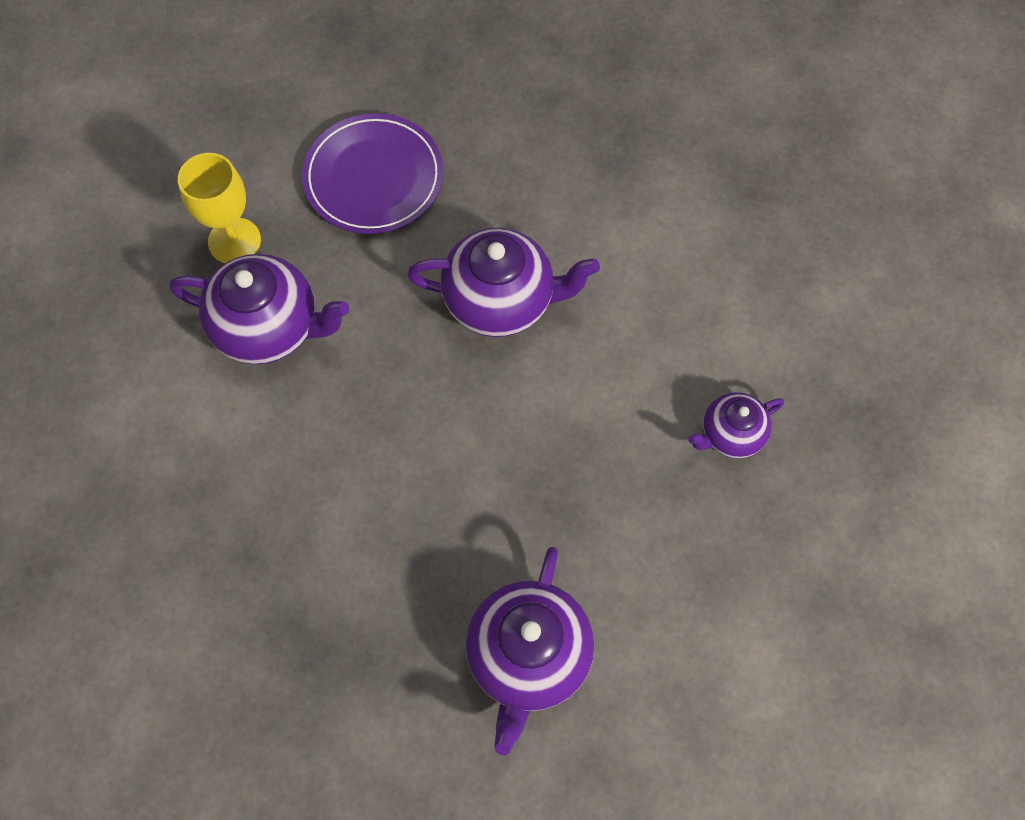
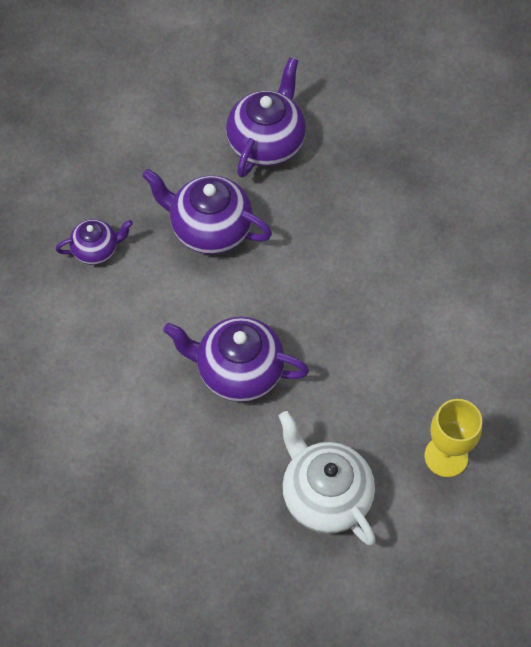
camera: 170 degrees left, 5 degrees down
purple teapot [170,254,350,365] -> purple teapot moved to [142,169,272,254]
purple plate [302,113,443,234] -> white teapot [279,411,376,545]

